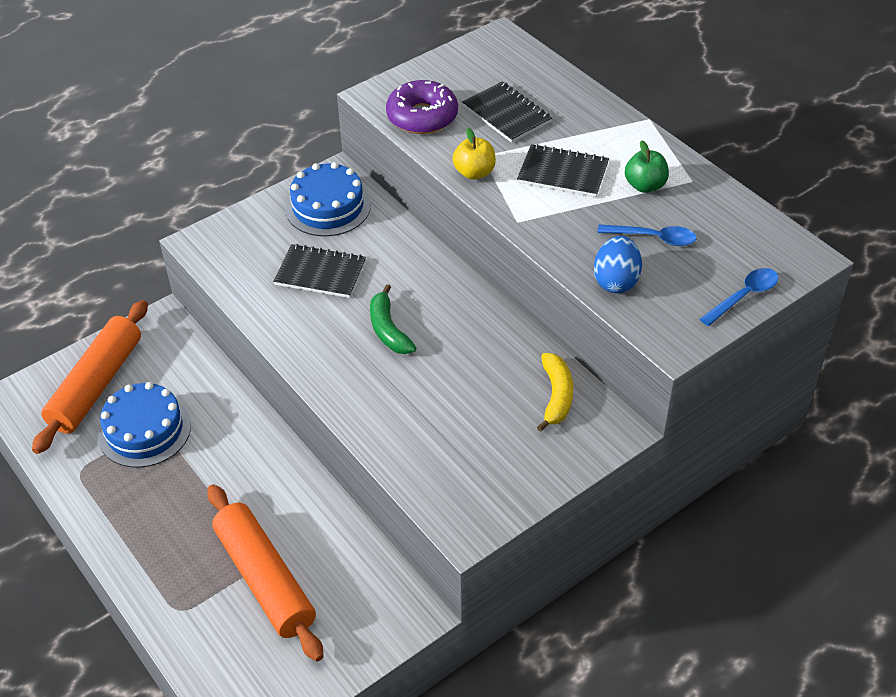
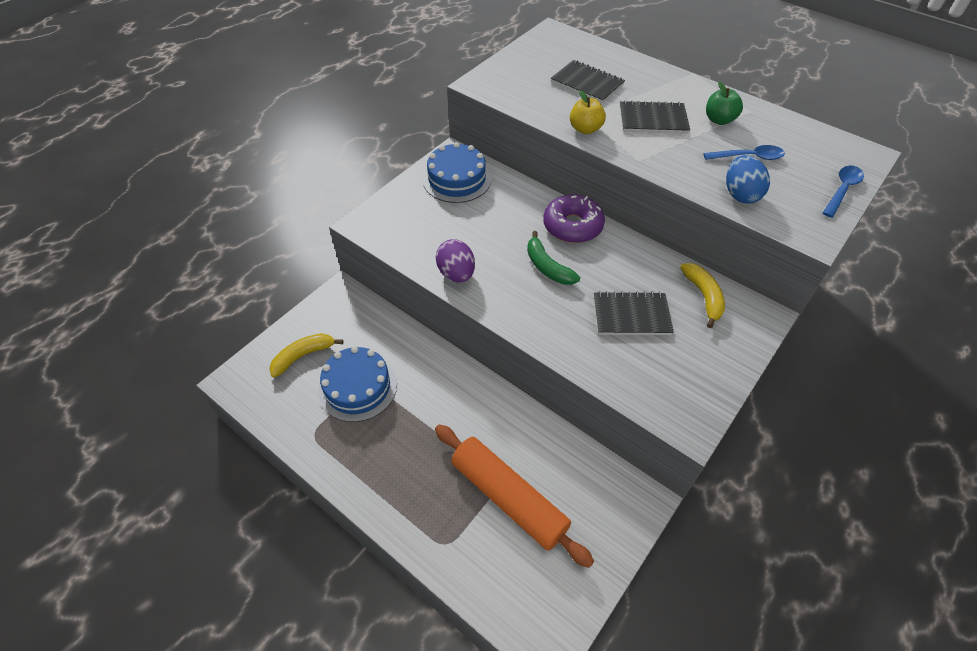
camera: 15 degrees left, 5 degrees up
orange rolling pin [32,300,148,454] -> yellow banana [269,333,343,378]
black notebook [273,244,366,298] -> black notebook moved to [594,291,674,335]
purple donut [386,80,458,134] -> purple donut moved to [543,194,605,243]
none -> purple egg [436,239,475,282]

